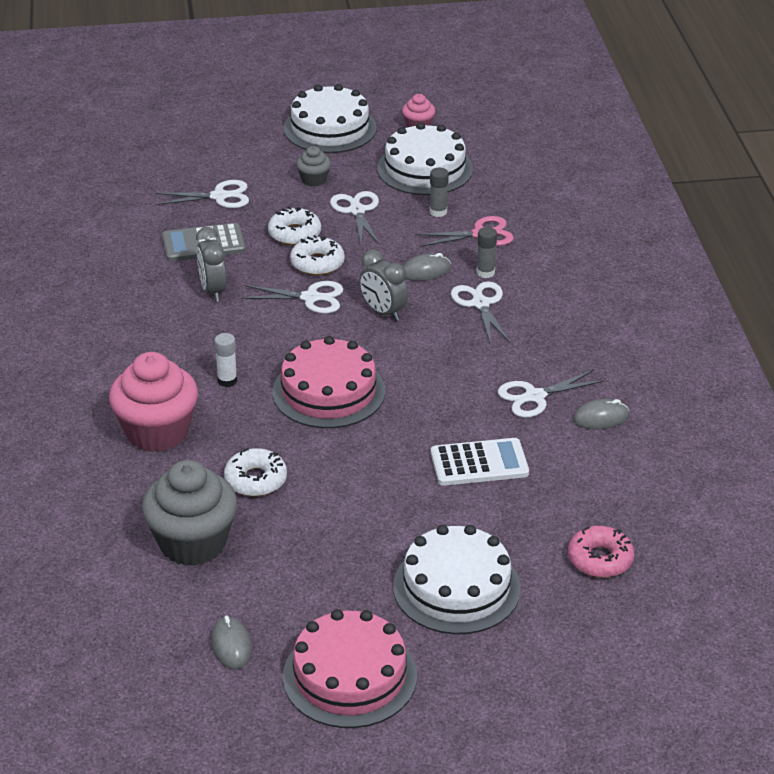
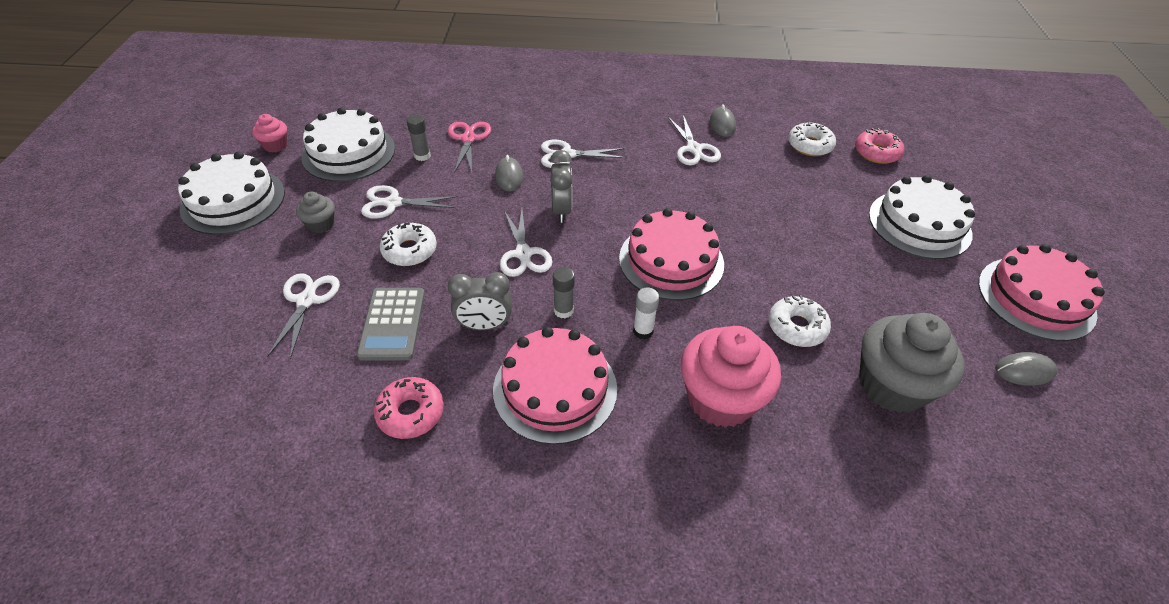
camera: 80 degrees left, 10 degrees up
white scissors [241,281,343,314] -> white scissors turned 150 degrees clockwise [500,209,552,277]
white donut [290,235,345,275] -> white donut moved to [788,122,836,156]
grey clock [359,249,408,321] -> grey clock turned 60 degrees counterclockwise [550,150,573,223]
white calculator [431,438,529,486] -> none
grey glue stick [476,227,497,278] -> grey glue stick moved to [553,267,575,318]
none -> pink donut [374,377,444,439]
none -> pink cake [493,327,617,445]

